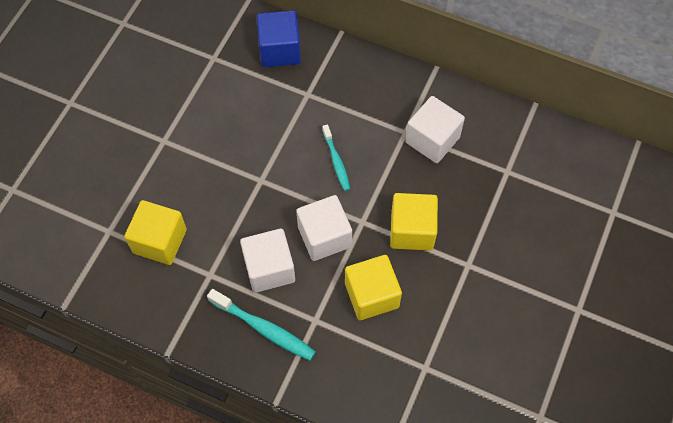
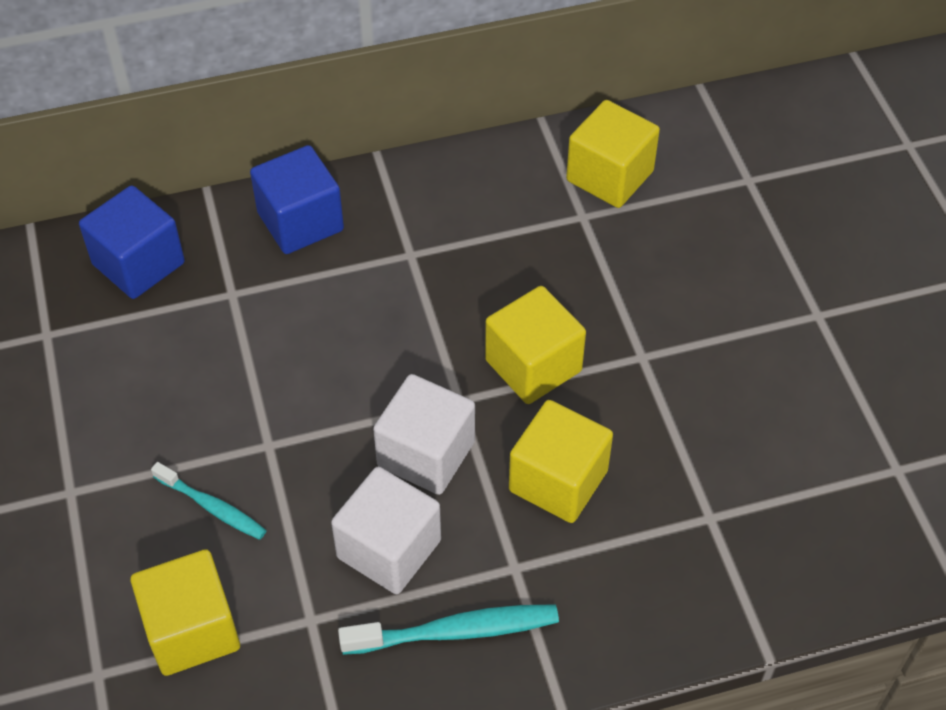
camera: 40 degrees left, 10 degrees down
turquoise toothbrush [322,124,350,191] -> turquoise toothbrush moved to [151,462,267,540]
white cube [405,96,465,163] -> none
none -> blue cube [250,145,344,254]
none -> yellow cube [566,100,660,208]

